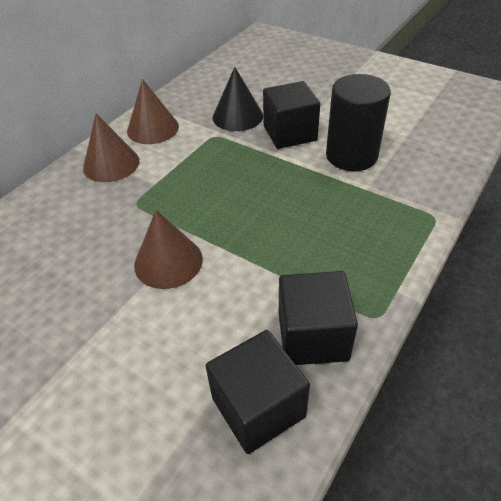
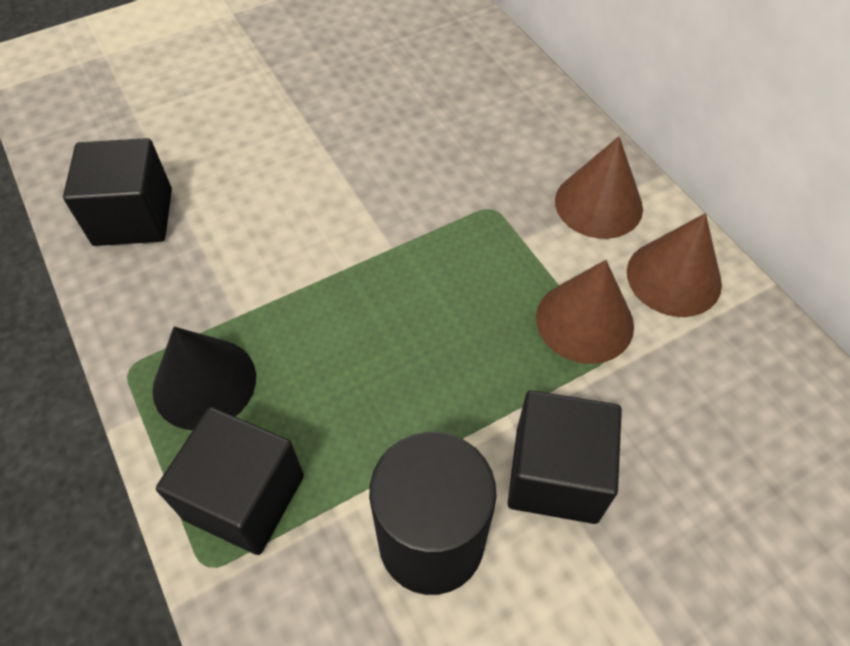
camera: 115 degrees right, 10 degrees up
brown cone [134,210,203,289] -> brown cone moved to [536,260,634,364]
black cone [213,67,263,131] -> black cone moved to [152,327,256,430]
black cube [279,271,358,365] -> black cube moved to [156,407,304,555]

